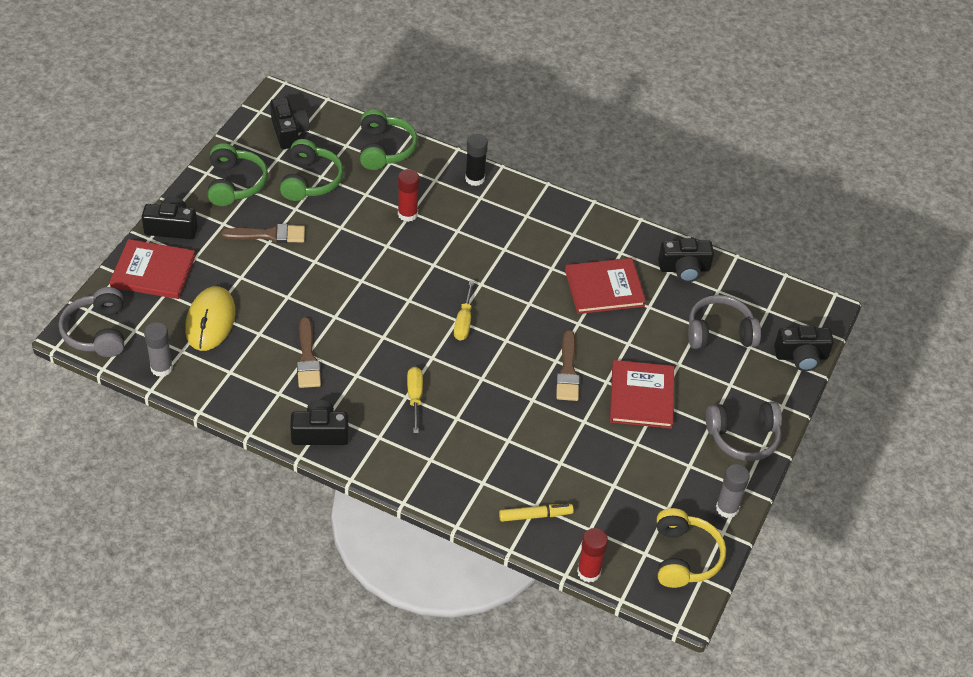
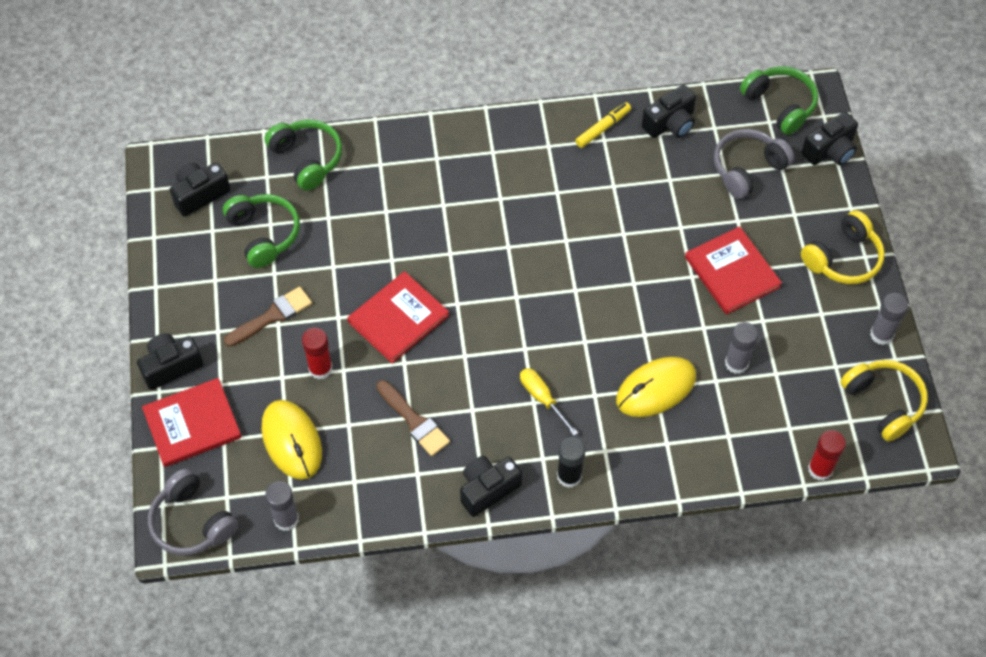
camera: 30 degrees left, 10 degrees up
green headphones [208,143,268,206] -> green headphones moved to [740,66,818,135]
black camera [270,97,309,149] -> black camera turned 75 degrees counterclockwise [170,162,231,217]
red glue stick [398,169,419,222] -> red glue stick moved to [302,328,332,379]
yellow screwdriver [454,280,474,340] -> none
black glue stick [465,134,488,186] -> black glue stick moved to [557,437,585,488]
yellow marker [499,504,574,522] -> yellow marker moved to [575,102,631,148]
brown brush [556,330,580,401] -> none
red book [565,258,646,314] -> red book moved to [347,271,449,363]
grey headphones [706,402,782,461] -> yellow headphones [801,210,885,284]
none -> yellow mouse [616,357,696,417]
none -> grey glue stick [725,322,758,374]

